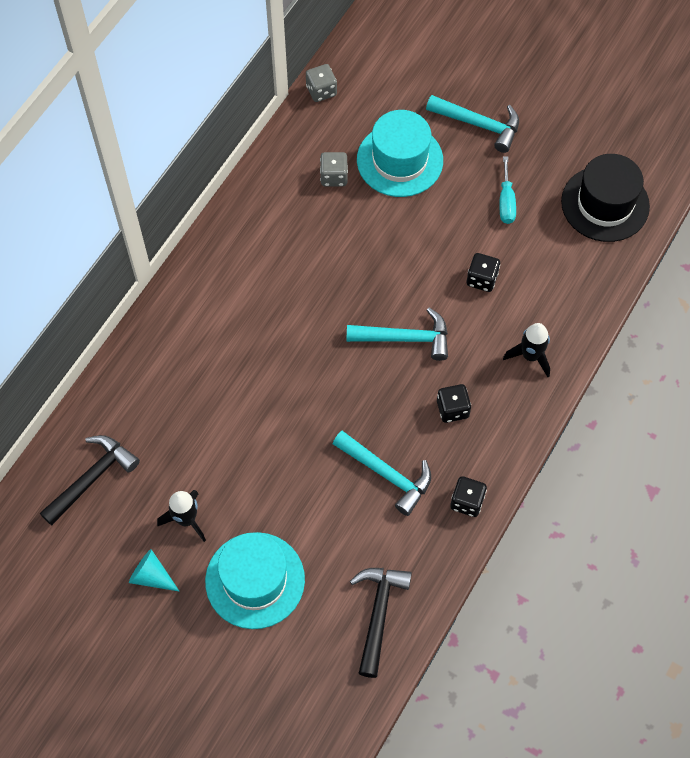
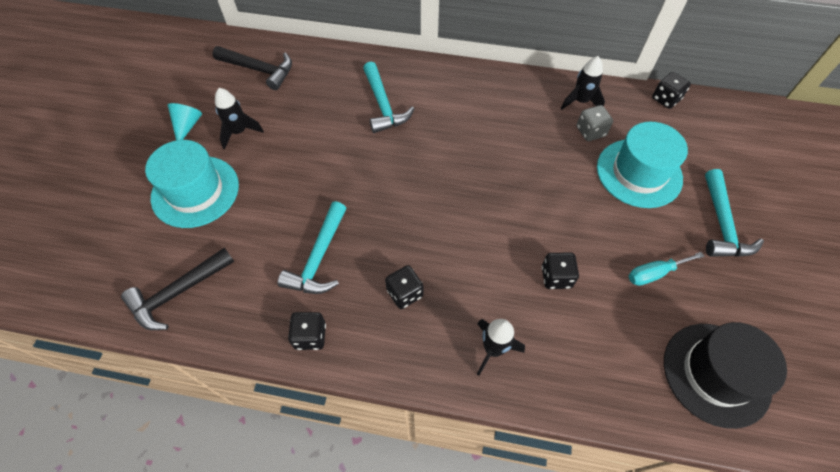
camera: 70 degrees right, 5 degrees down
grey dice [306,64,337,102] -> black dice [652,72,691,109]
turquoise hammer [347,308,448,361] -> turquoise hammer moved to [363,62,414,133]
black hammer [350,568,412,678] -> black hammer turned 150 degrees clockwise [121,247,234,330]
none -> black rocket [561,56,605,110]

